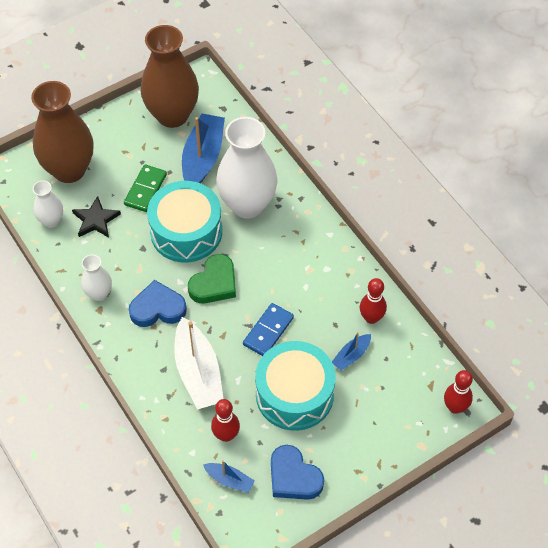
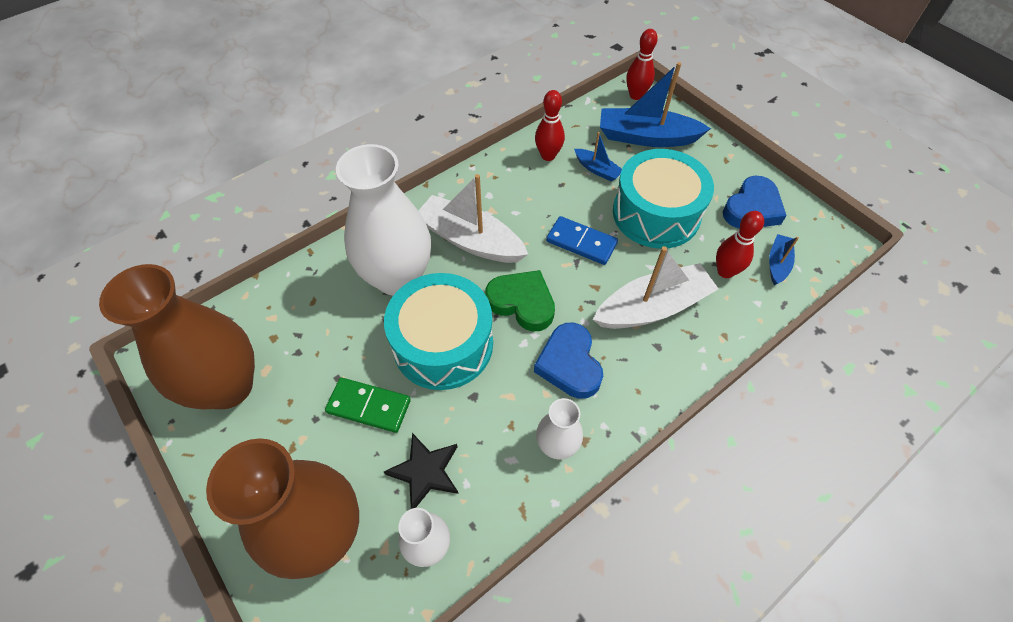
camera: 95 degrees left, 0 degrees up
blue boat [182,114,225,183] -> blue boat moved to [600,62,711,147]
none -> white boat [418,174,528,263]

